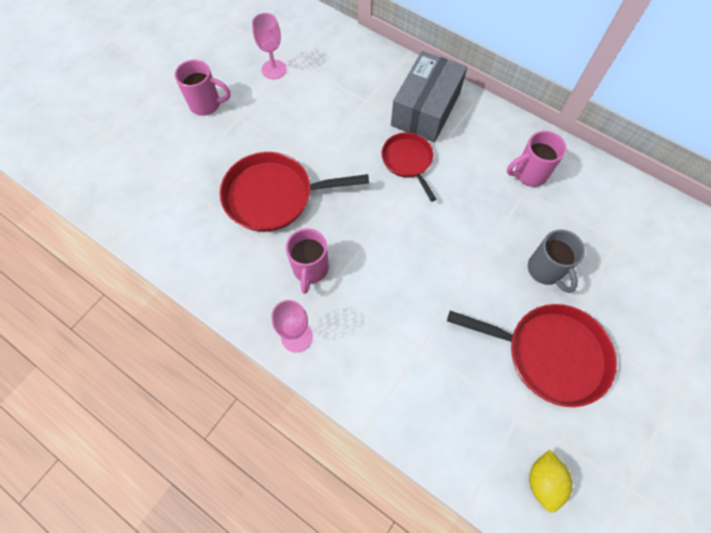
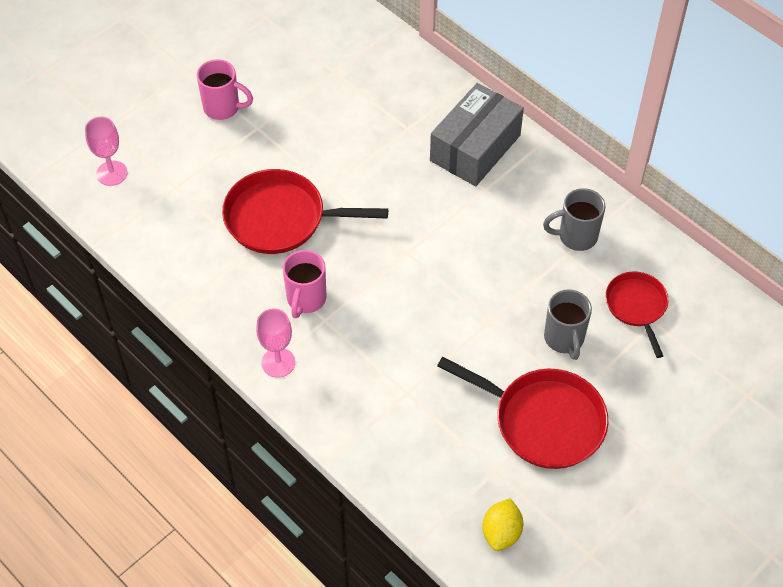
camera: 10 degrees right, 10 degrees down
pink goblet [252,13,286,79] -> pink goblet moved to [85,117,128,186]
red pan [381,132,436,202] -> red pan moved to [605,272,668,358]
pink mug [507,131,566,187] -> grey mug [543,188,606,251]

